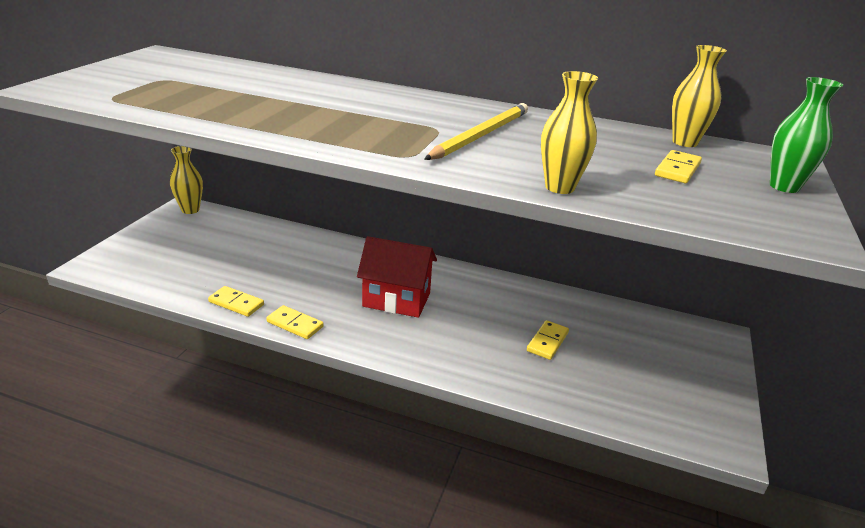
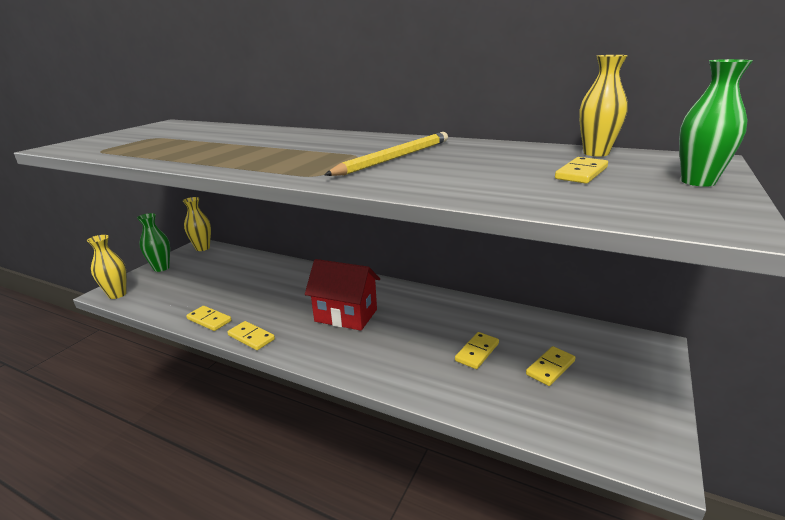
camera: 10 degrees right, 5 degrees down
yellow vase [541,71,598,194] -> yellow vase moved to [87,235,127,299]
none -> green vase [137,213,170,272]
none -> yellow domino [526,346,575,386]

